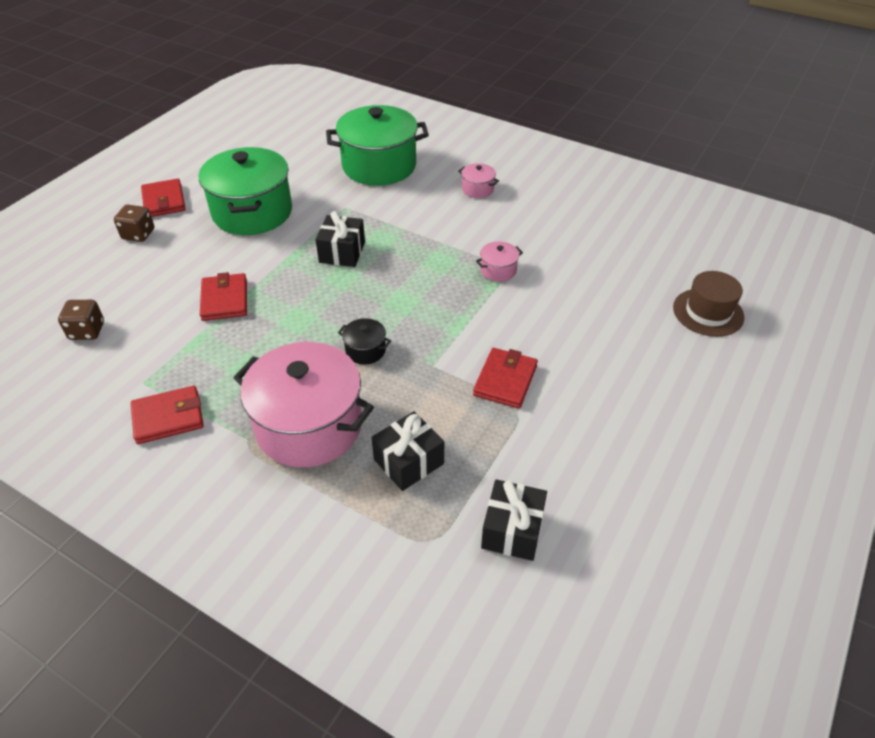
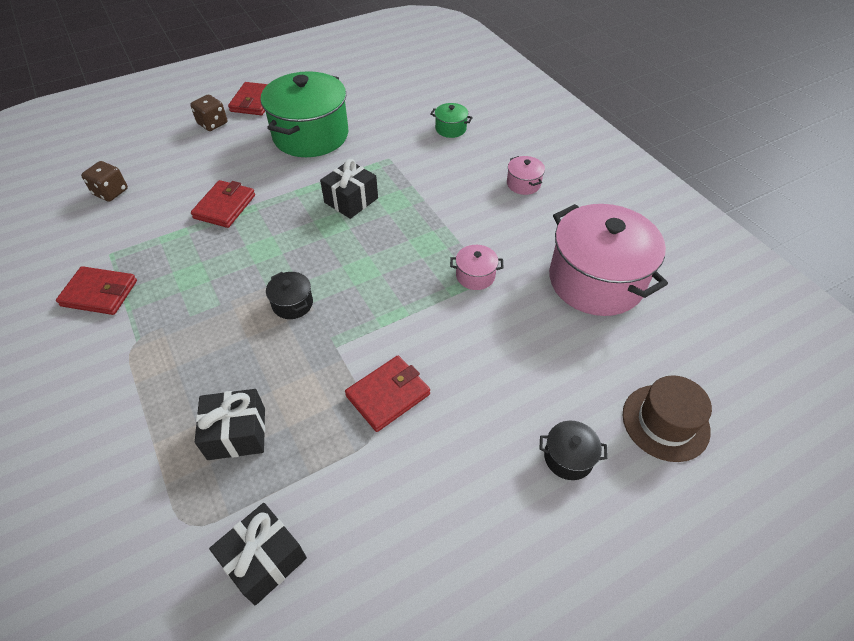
camera: 30 degrees right, 5 degrees up
pink pot [233,342,374,468] -> pink pot moved to [549,204,668,316]
green pot [326,105,429,186] -> green pot [430,103,473,138], size x0.42
none -> black pot [539,421,608,480]

